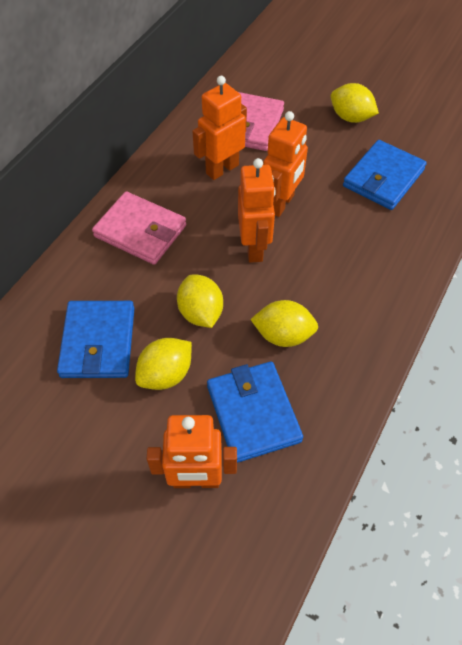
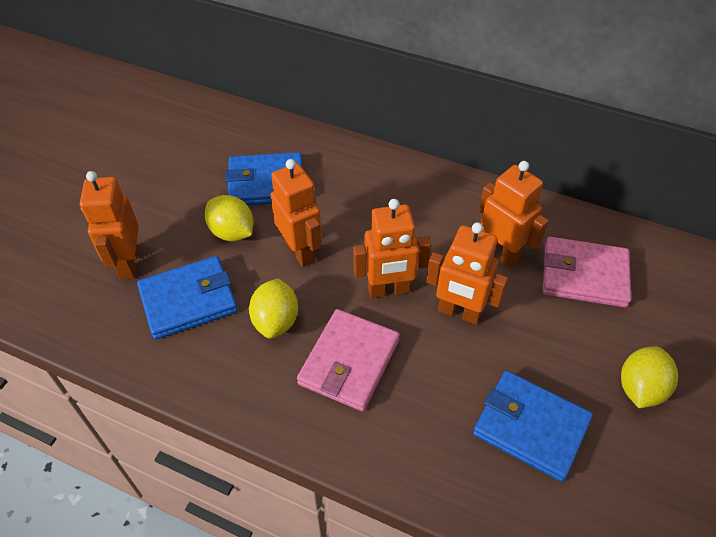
camera: 85 degrees right, 5 degrees down
pink wallet [92,191,186,265] -> pink wallet moved to [297,309,400,411]
yellow lemon [177,274,223,328] -> orange robot [270,159,322,267]

